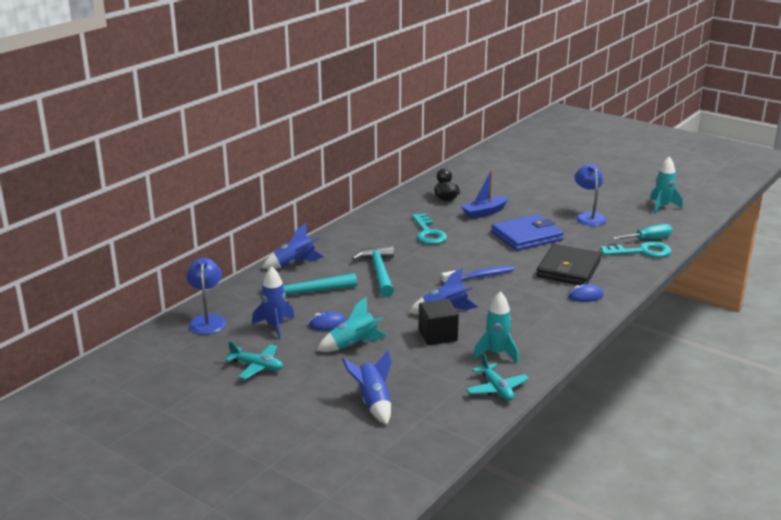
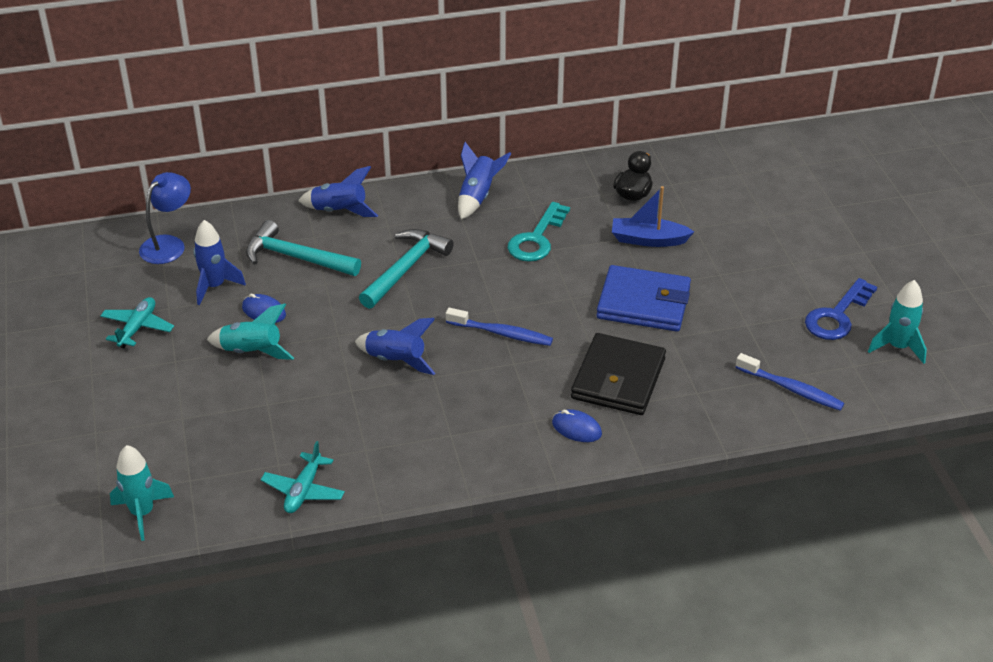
camera: 40 degrees right, 15 degrees up
turquoise plane [225,341,283,379] -> turquoise plane turned 135 degrees counterclockwise [100,297,174,348]
blue rocket [342,350,391,425] -> blue rocket moved to [458,142,511,220]
black cube [418,299,459,345] -> none
turquoise rocket [473,291,519,363] -> turquoise rocket moved to [110,445,174,541]
black wallet [536,244,601,285] -> black wallet turned 45 degrees counterclockwise [571,333,666,415]
blue lamp [574,164,607,226] -> none
turquoise key [600,241,672,258] -> none
turquoise screwdriver [612,224,673,240] -> blue toothbrush [736,353,845,411]
none -> blue key [805,278,877,340]

